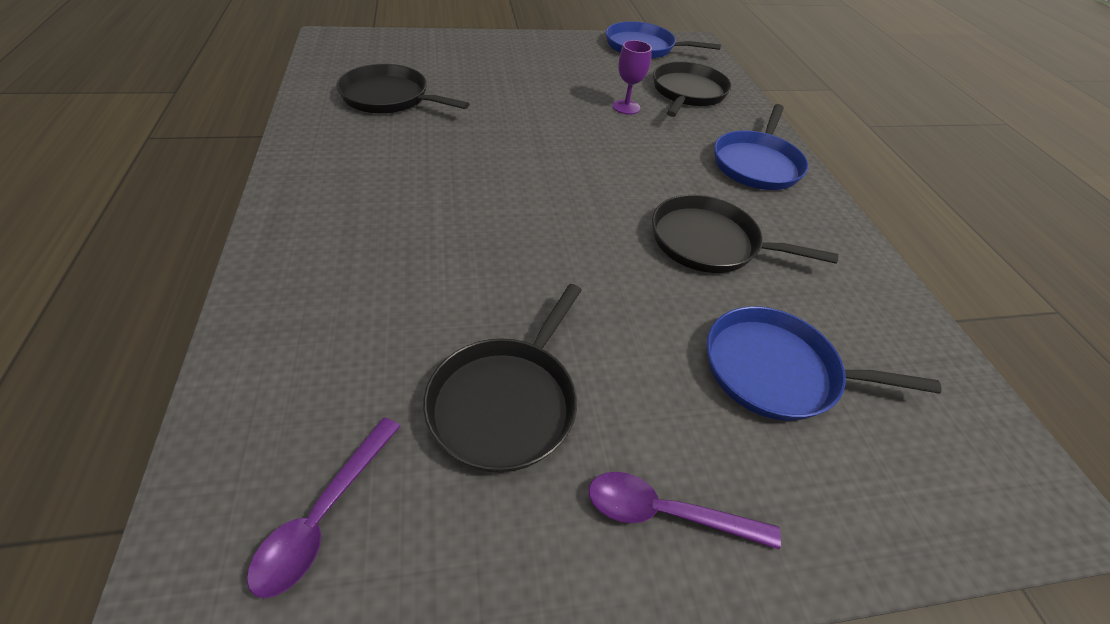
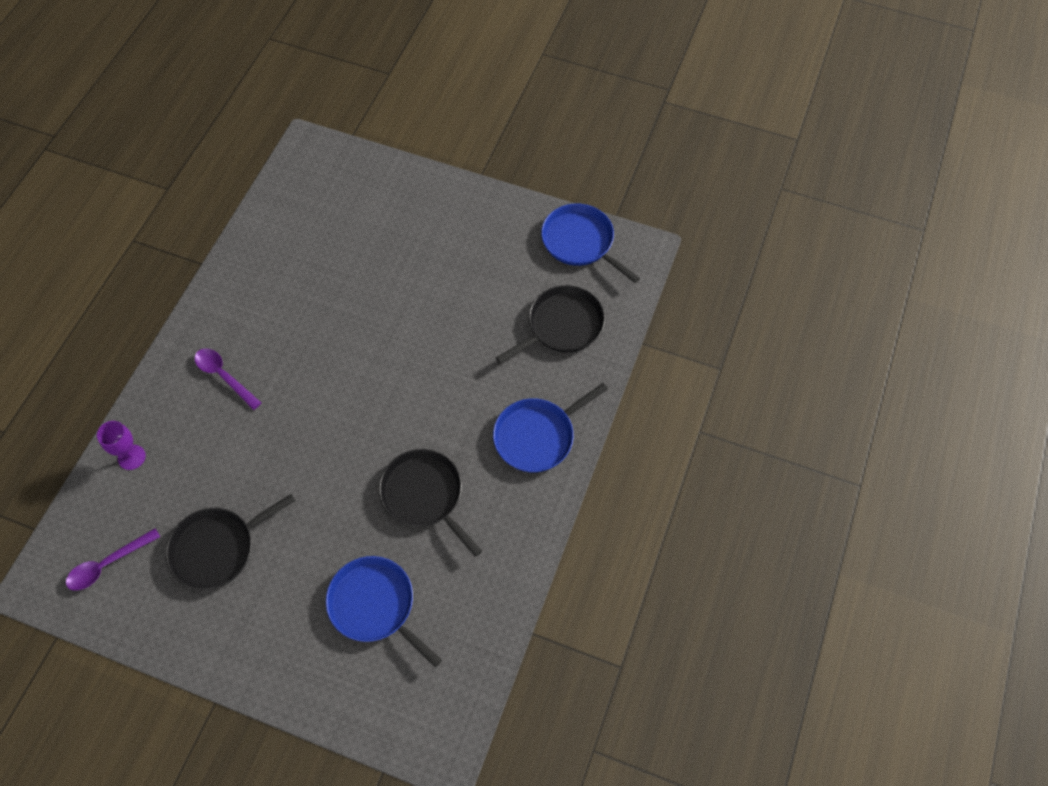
camera: 35 degrees right, 15 degrees up
black pan [336,64,469,114] -> none
purple spoon [589,472,781,550] -> purple spoon moved to [195,348,261,410]
purple goblet [613,40,652,115] -> purple goblet moved to [97,421,146,470]

